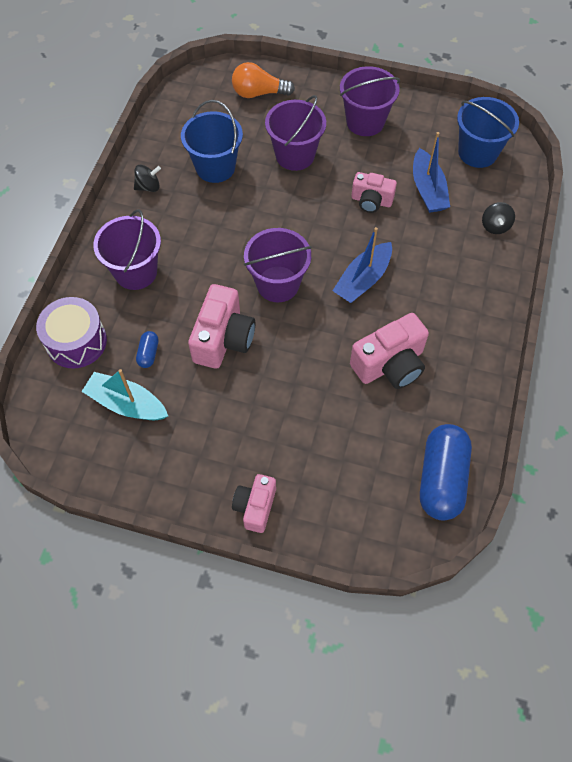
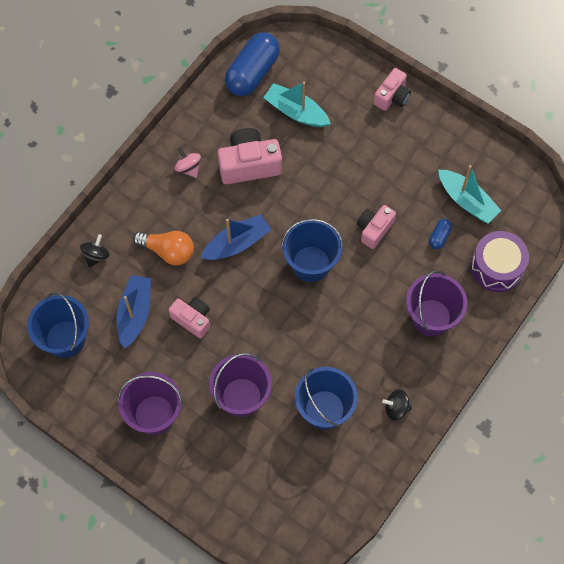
camera: 160 degrees left, 5 degrees up
pink camera [188,284,255,369] -> pink camera [357,205,396,249], size x0.63
orange light bulb [232,62,295,98] -> orange light bulb moved to [133,231,194,266]
purple bucket [244,228,312,302] -> blue bucket [281,219,343,282]
none -> pink spinning top [175,147,201,178]
none -> turquoise boat [263,82,331,127]

